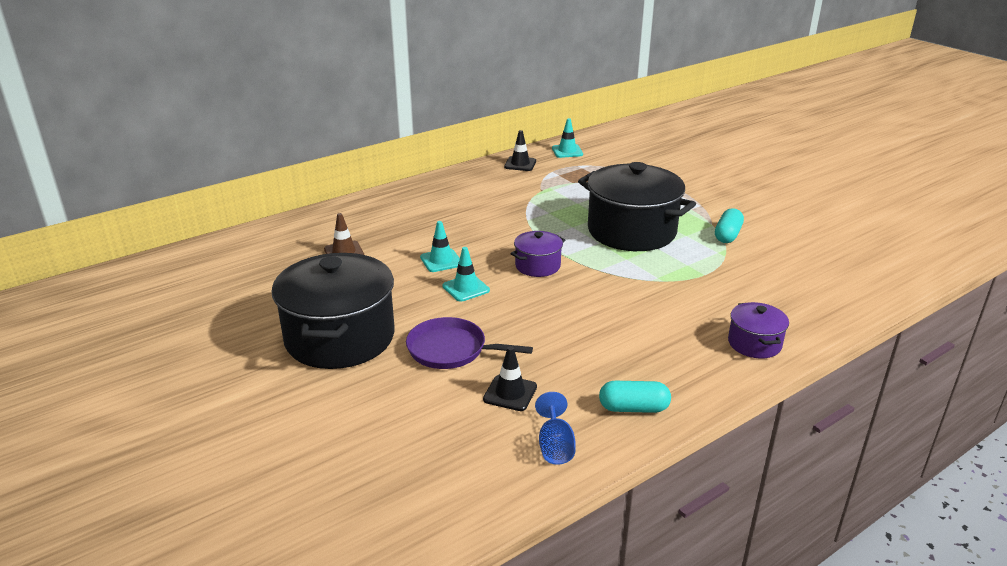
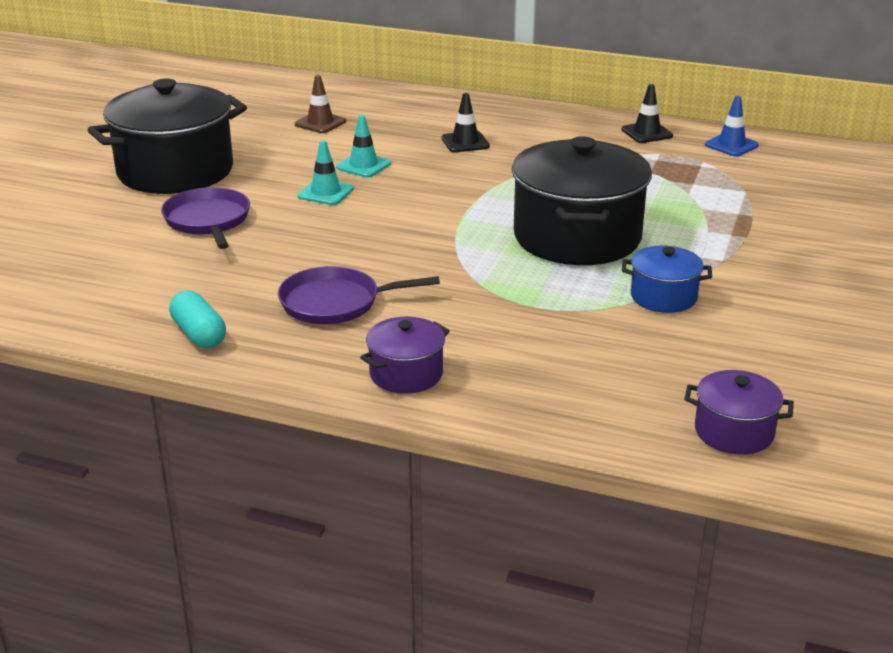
camera: 55 degrees right, 0 degrees up
black traffic cone [483,346,537,411] -> black traffic cone moved to [442,93,490,152]
purple pot [510,231,565,277] -> purple pot moved to [684,370,794,455]
blue goblet [535,392,575,465] -> none
turquoise traffic cone [552,118,583,158] -> blue traffic cone [705,96,759,157]
turquoise capsule [715,208,744,243] -> blue pot [622,245,712,313]
none -> purple pan [278,266,440,324]

